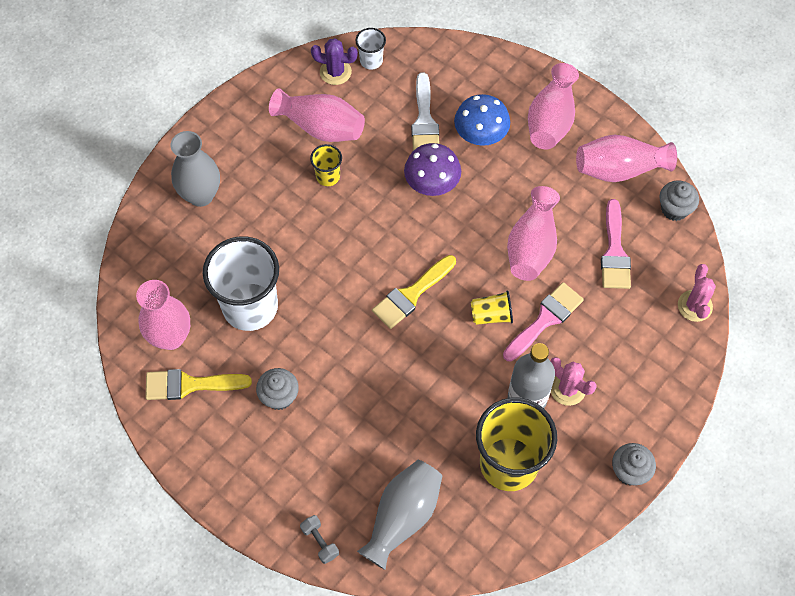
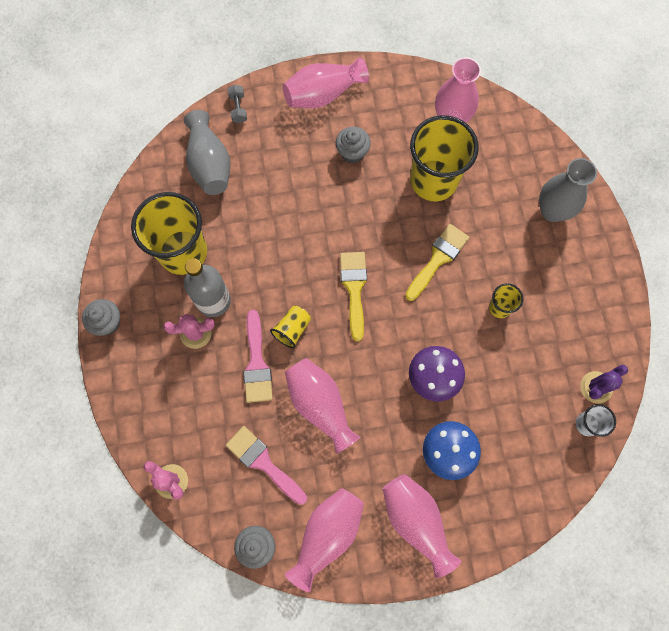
camera: 130 degrees right, 10 degrees up
yellow brush [145,369,252,400] -> yellow brush moved to [405,224,469,301]
white cup [203,236,279,331] -> yellow cup [410,115,479,201]
pink vase [269,88,365,142] -> pink vase moved to [282,57,369,108]
grey dumbbell [300,515,339,564] -> grey dumbbell turned 75 degrees clockwise [228,85,247,123]
white brush [411,73,439,151] -> none

